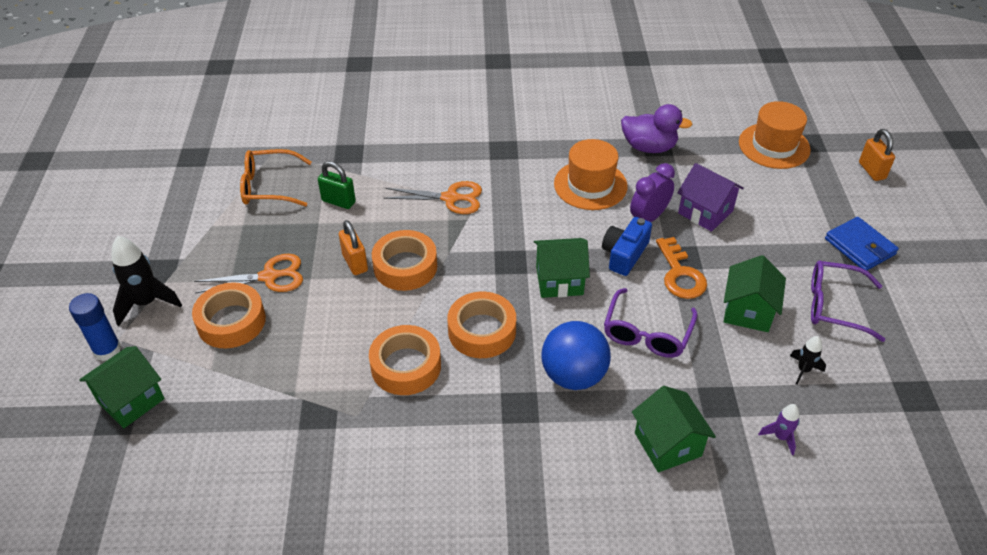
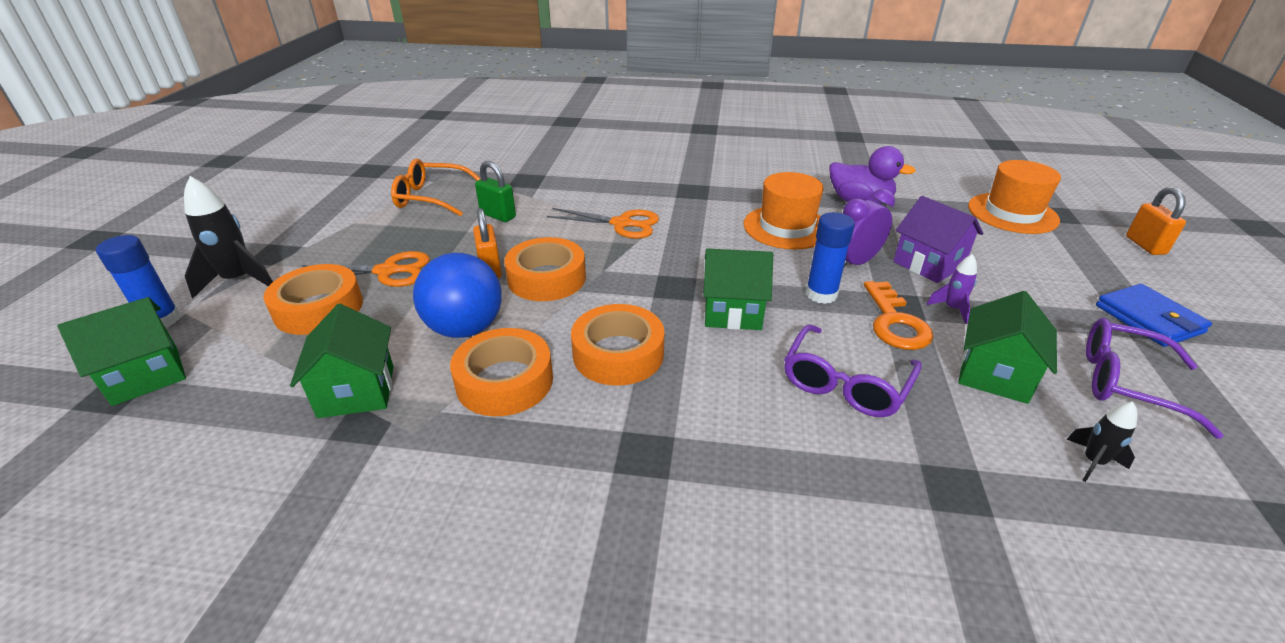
camera: 10 degrees right, 10 degrees down
blue ball [541,321,611,390] -> blue ball moved to [413,253,502,338]
blue camera [602,217,652,276] -> blue glue stick [806,212,855,304]
green house [632,386,716,472] -> green house moved to [290,304,394,418]
purple rocket [758,404,800,455] -> purple rocket moved to [926,254,977,324]

